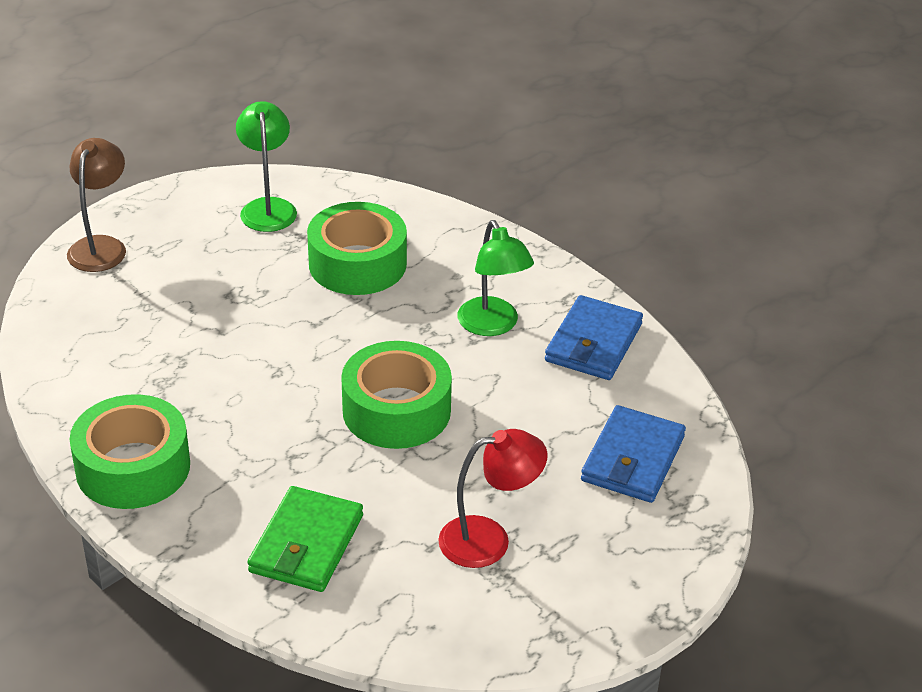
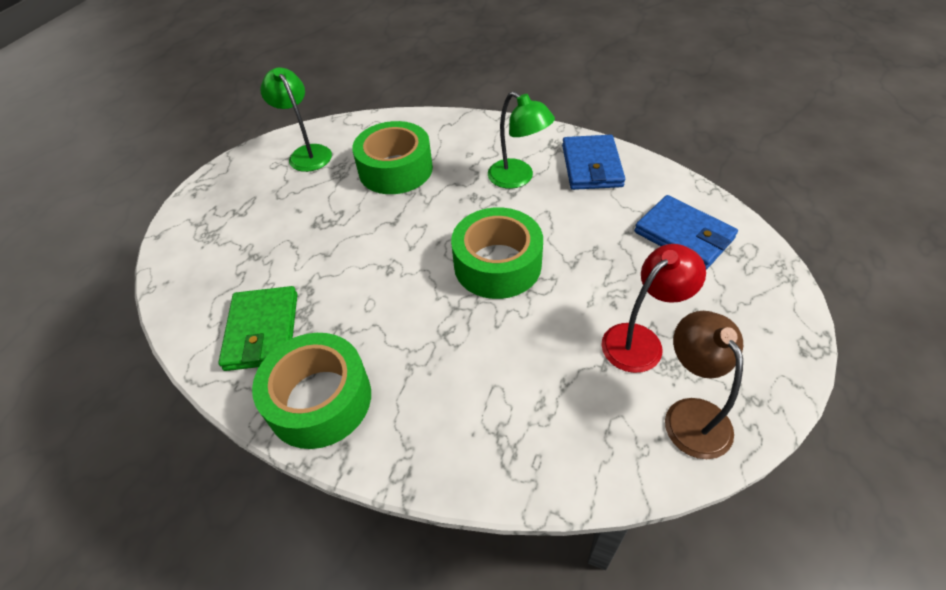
camera: 20 degrees left, 10 degrees up
brown lamp [67,138,126,272] -> brown lamp moved to [665,311,743,459]
green wallet [247,486,363,592] -> green wallet moved to [218,286,298,371]
blue wallet [581,405,686,503] -> blue wallet turned 45 degrees counterclockwise [634,195,738,270]

